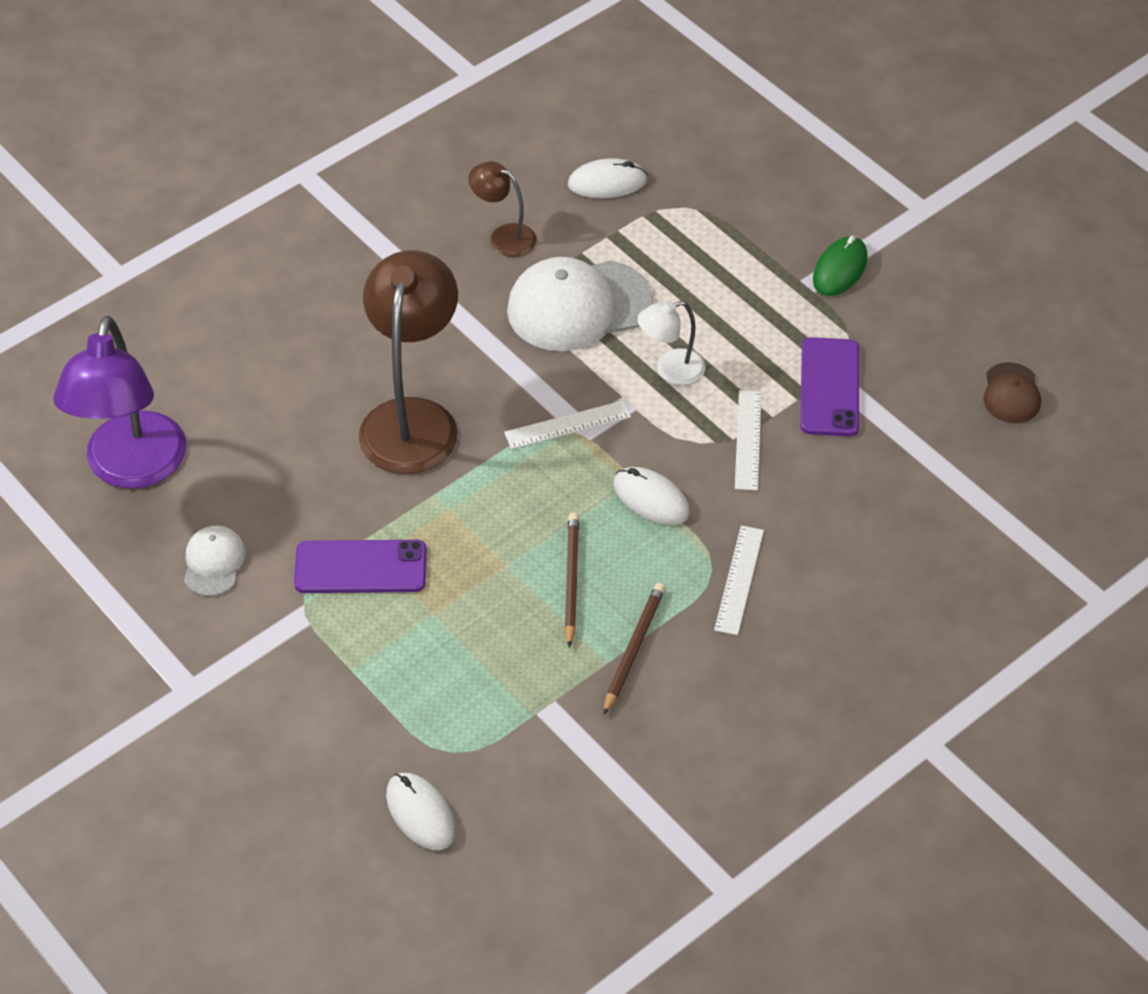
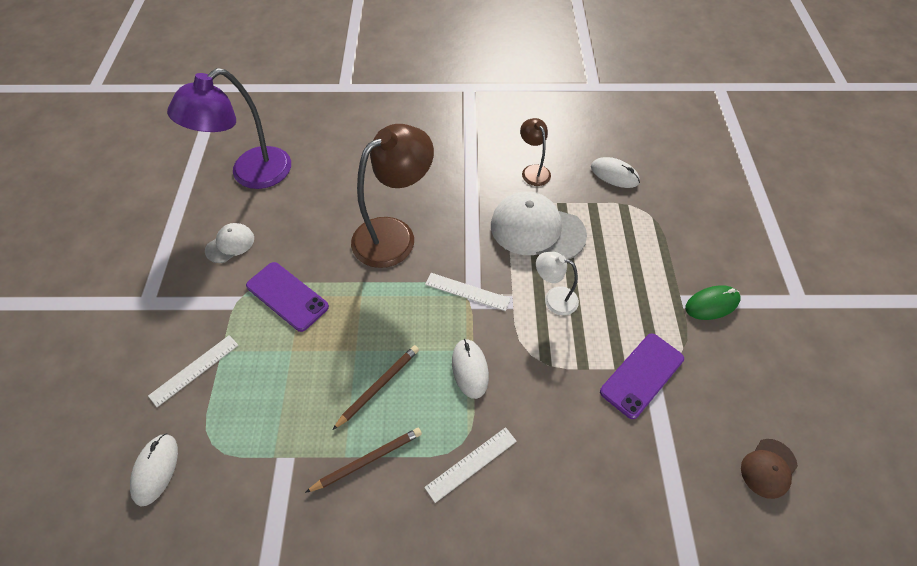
camera: 40 degrees right, 5 degrees up
white ruler [735,390,762,491] -> white ruler moved to [148,335,239,407]

